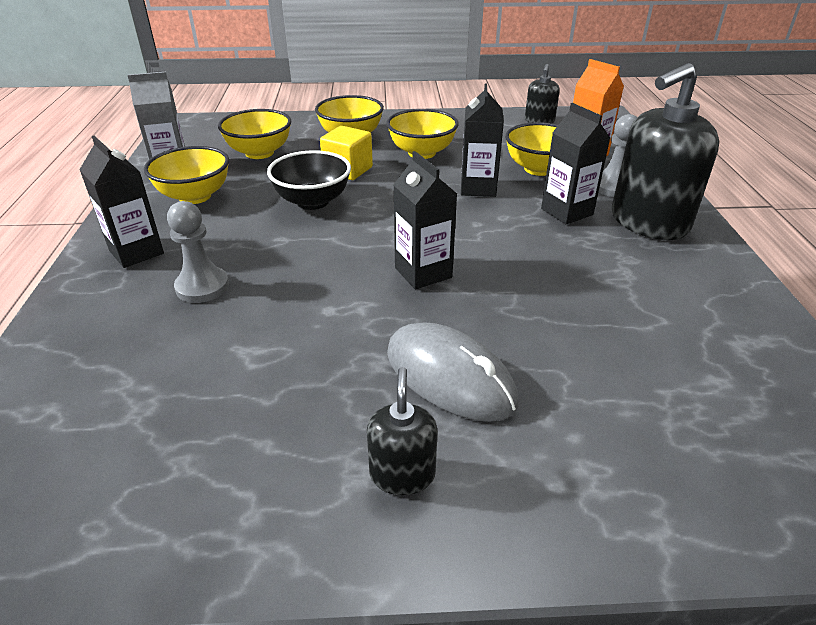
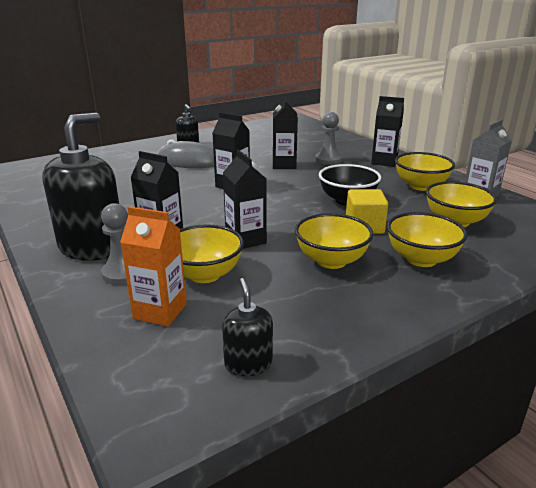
camera: 150 degrees right, 10 degrees down
none -> black carton [273,97,298,169]

